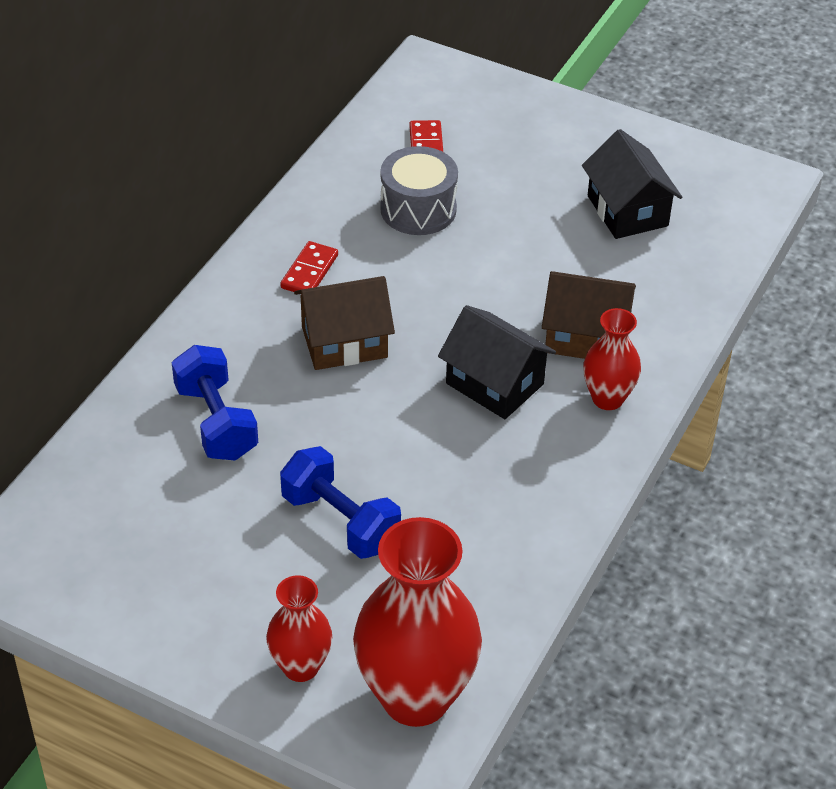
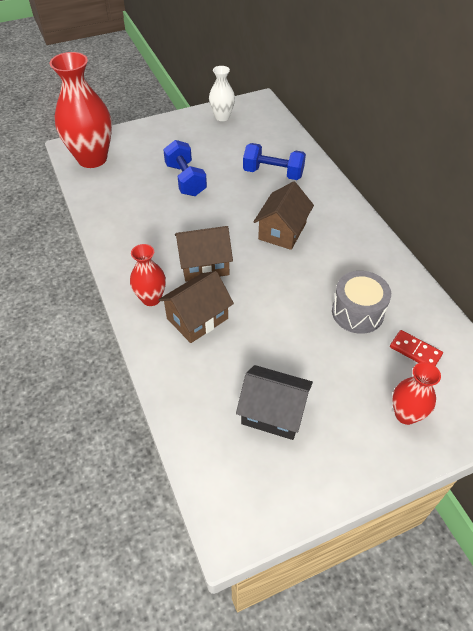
camera: 130 degrees right, 5 degrees up
red vase [266,575,332,682] -> red vase moved to [392,362,441,425]
red domino [280,241,338,292] -> none
blue dumbbell [280,446,401,559] -> blue dumbbell turned 75 degrees clockwise [163,140,207,196]
black house [438,305,556,419] -> brown house [175,226,233,282]
none -> white vase [209,66,235,121]

